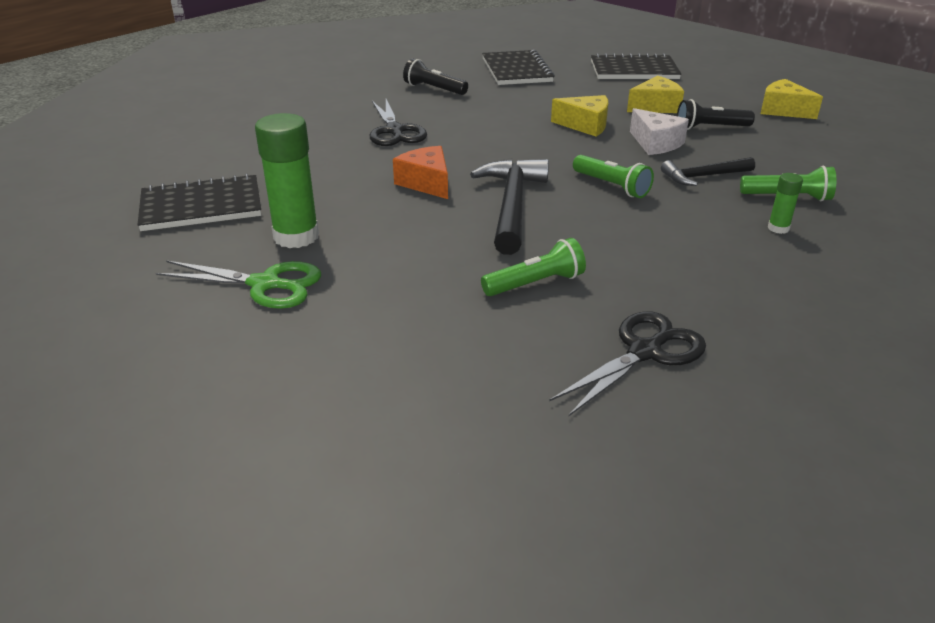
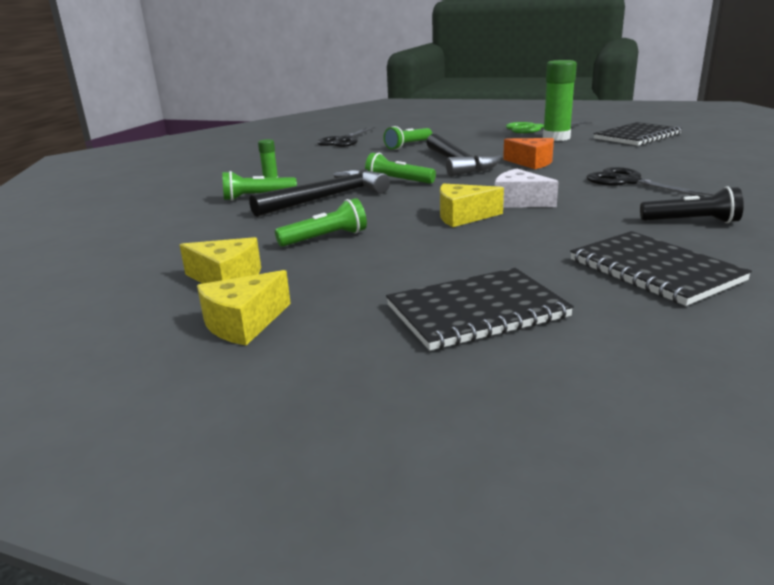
camera: 160 degrees right, 10 degrees down
yellow cheese [627,76,684,113] -> yellow cheese moved to [197,270,291,345]
white cheese [630,108,689,155] -> white cheese moved to [495,169,559,207]
black hammer [661,157,755,186] -> black hammer [249,169,390,217], size x1.68
black flashlight [677,99,755,130] -> green flashlight [275,198,367,247]

